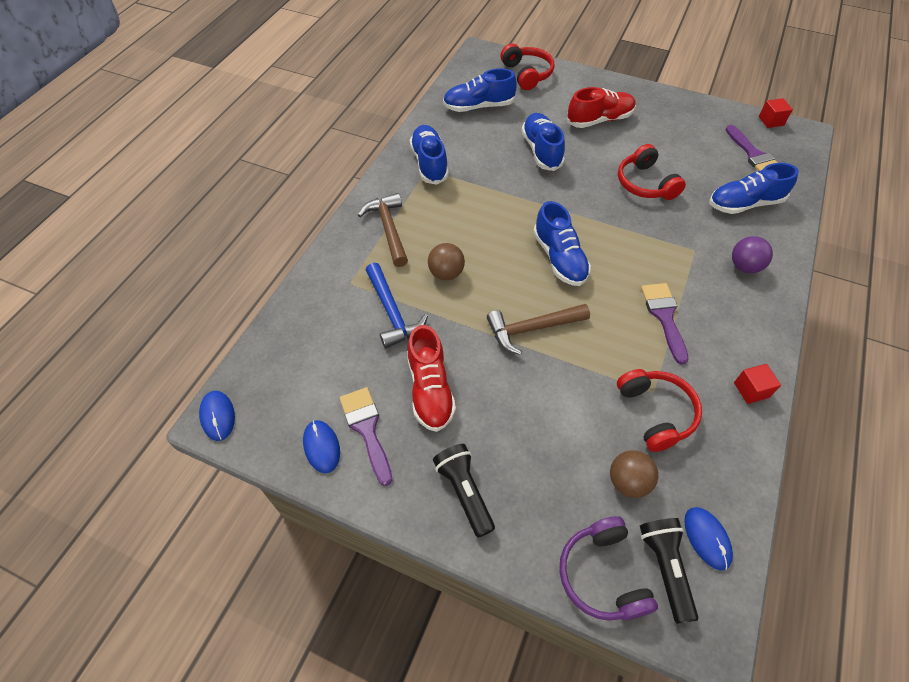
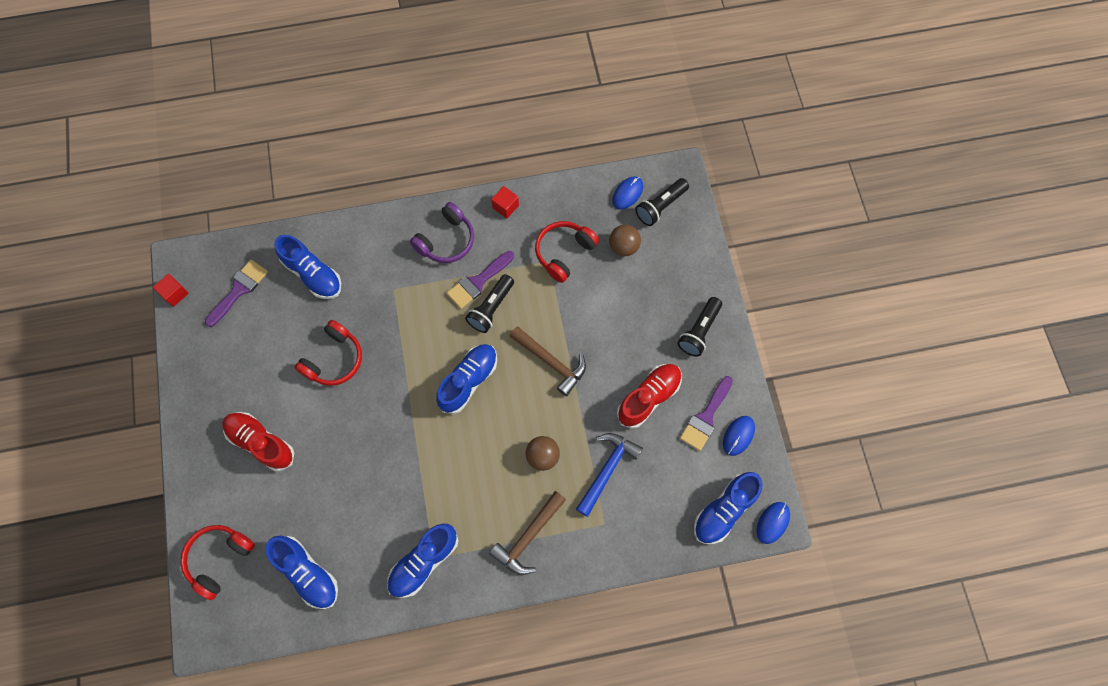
camera: 125 degrees left, 15 degrees up
blue shoe [521,113,565,171] -> blue shoe moved to [694,472,763,544]
purple headphones [559,516,658,621] -> purple headphones moved to [410,202,474,263]
purple ball [732,236,773,273] -> none
none -> black flashlight [465,274,514,333]

